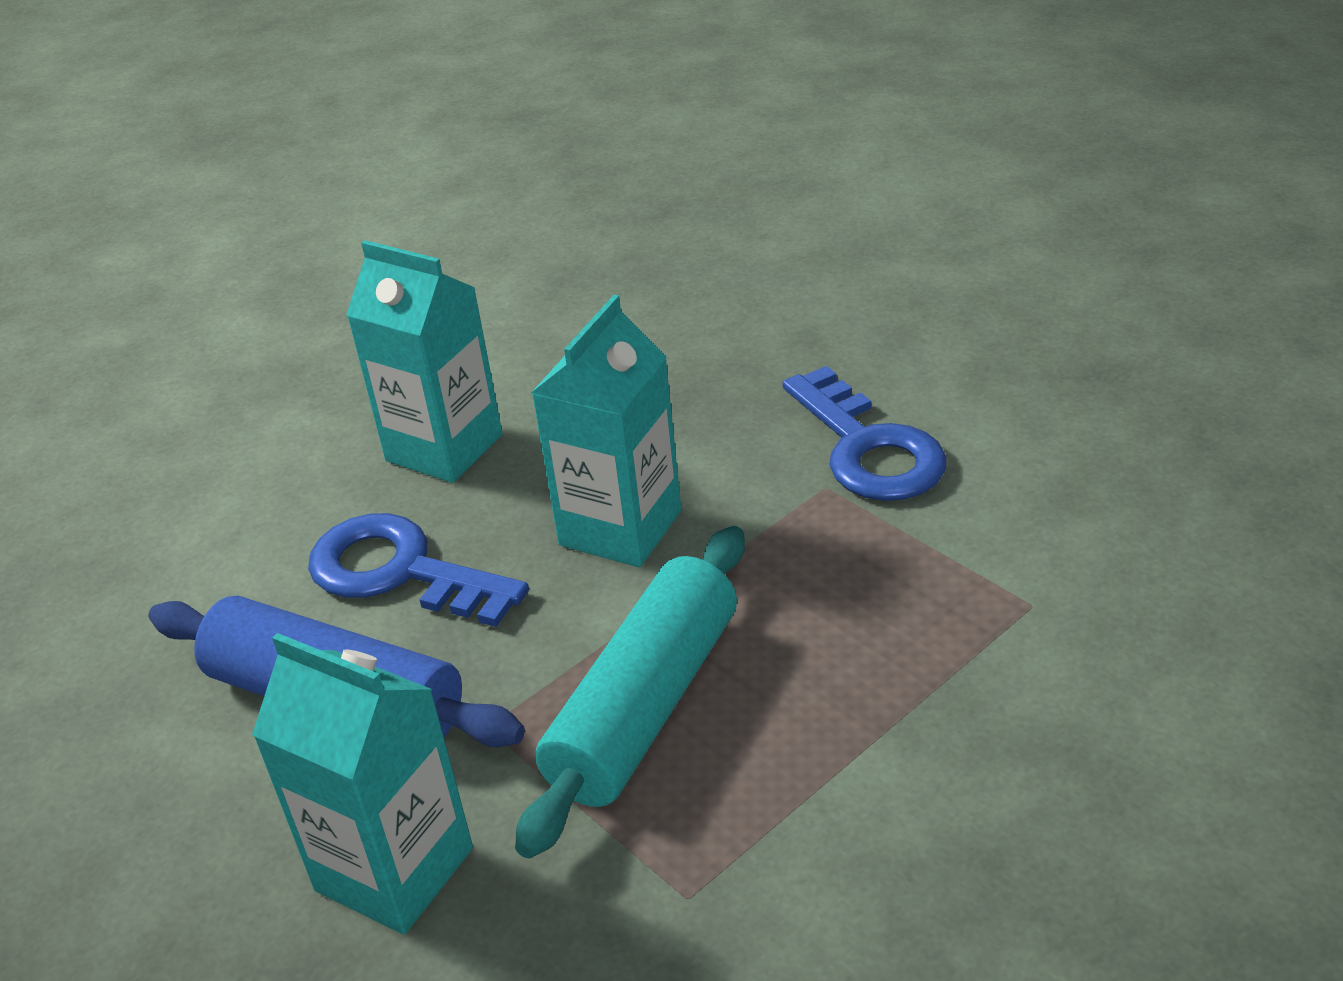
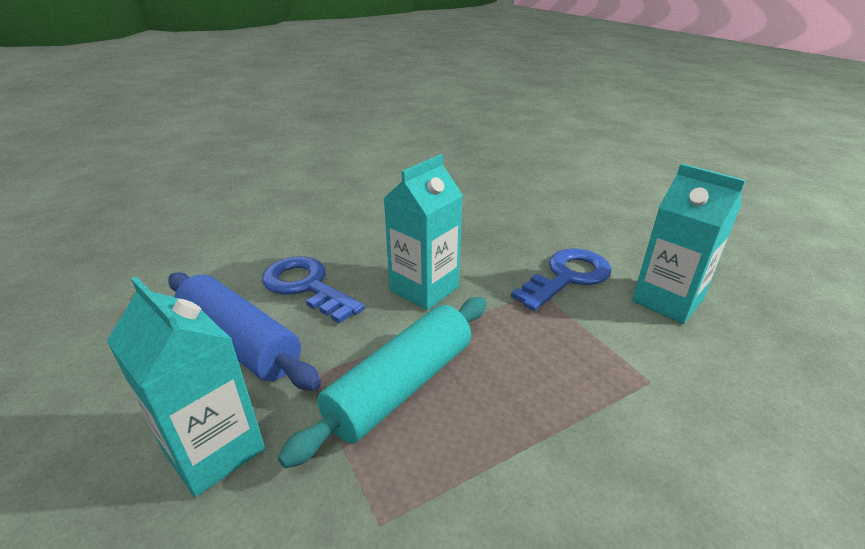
camera: 10 degrees right, 5 degrees down
turquoise carton [346,240,502,483] -> turquoise carton moved to [632,163,746,324]
blue key [782,366,947,501] -> blue key turned 120 degrees counterclockwise [511,249,612,311]

